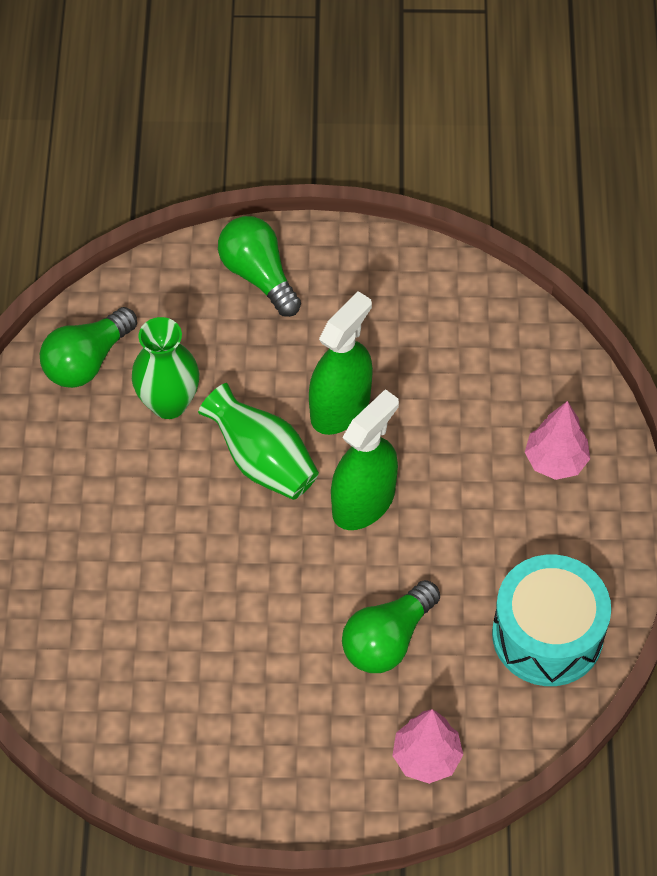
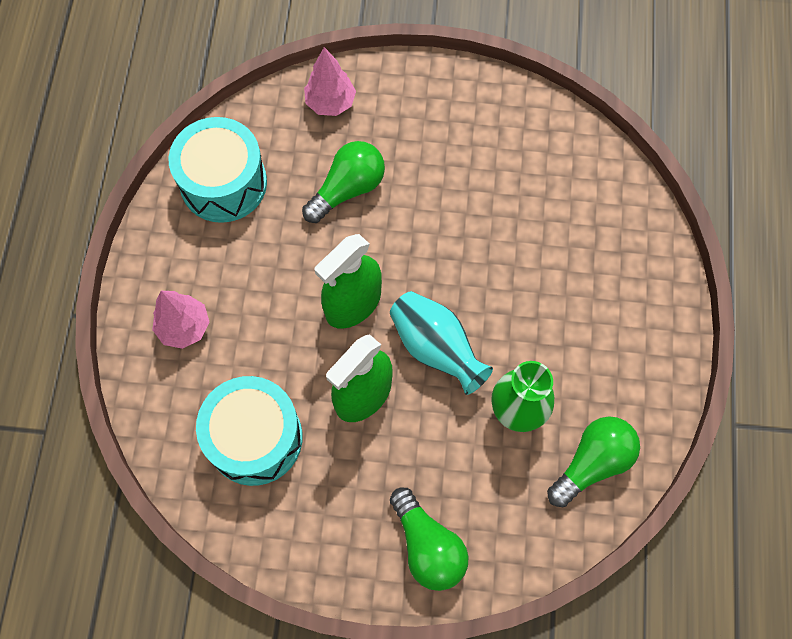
camera: 175 degrees left, 10 degrees up
green vase [198,383,319,500] -> turquoise vase [390,291,493,395]
none -> turquoise drum [196,376,303,486]

